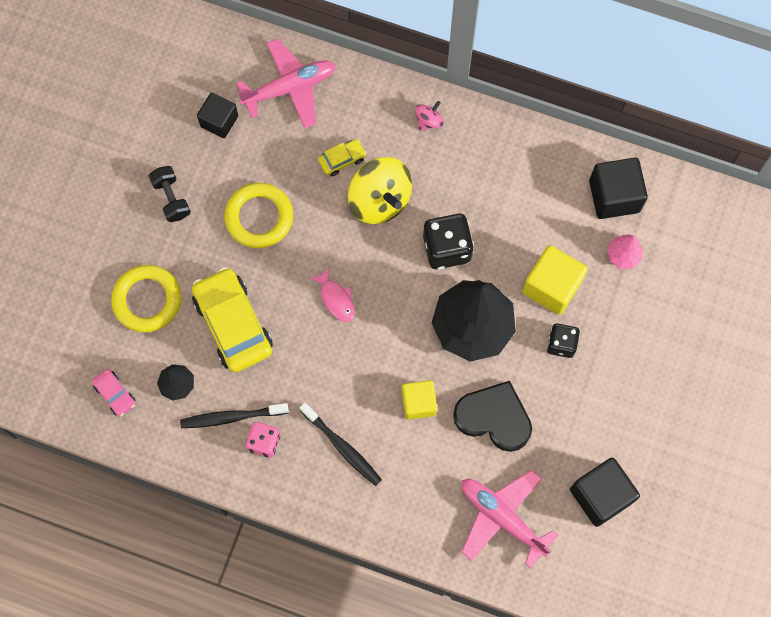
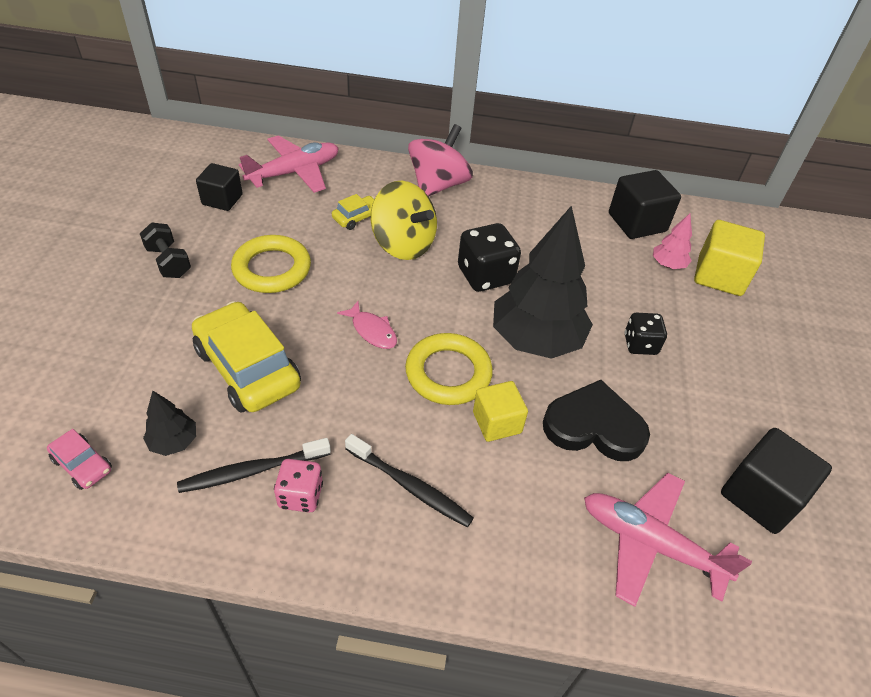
camera: 15 degrees left, 25 degrees down
yellow ring [111,265,181,332] -> yellow ring moved to [405,333,493,405]
pink spinning top [415,101,444,131] -> pink spinning top [408,124,473,197], size x2.13
yellow cube [523,245,587,315] -> yellow cube moved to [694,220,765,296]

